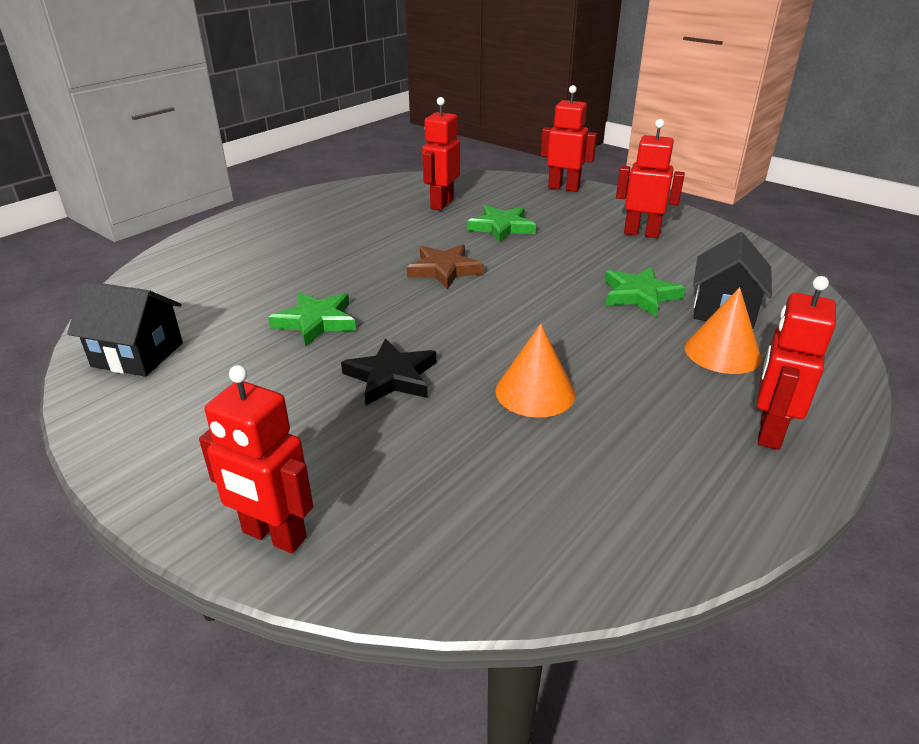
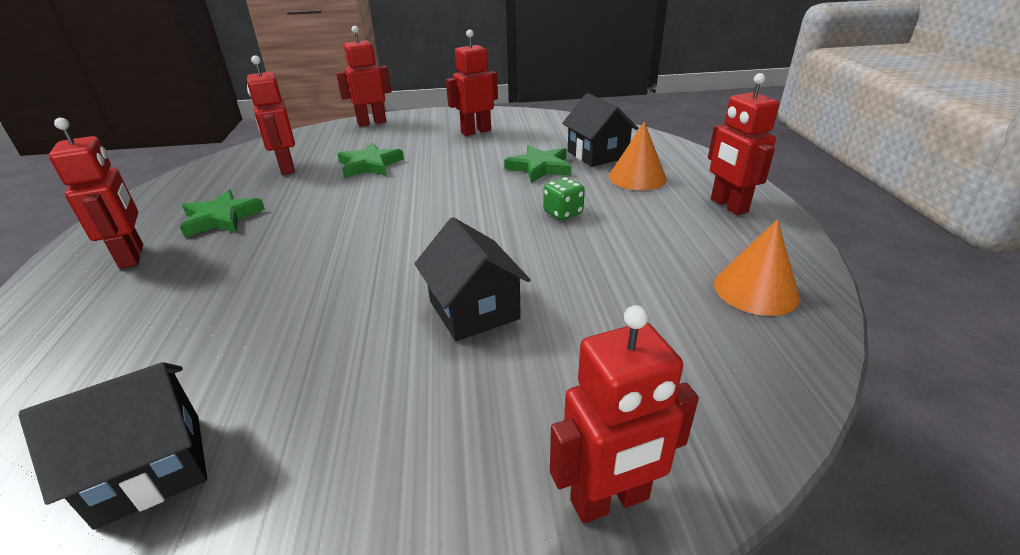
camera: 45 degrees left, 0 degrees up
green star [268,292,356,347] -> green star moved to [180,190,265,237]
black star [341,338,436,405] -> black house [414,217,530,341]
brown star [407,244,484,289] -> none
orange cone [495,324,575,418] -> orange cone moved to [714,220,800,316]
none -> red robot [49,118,143,269]
none -> green dice [543,177,585,220]

